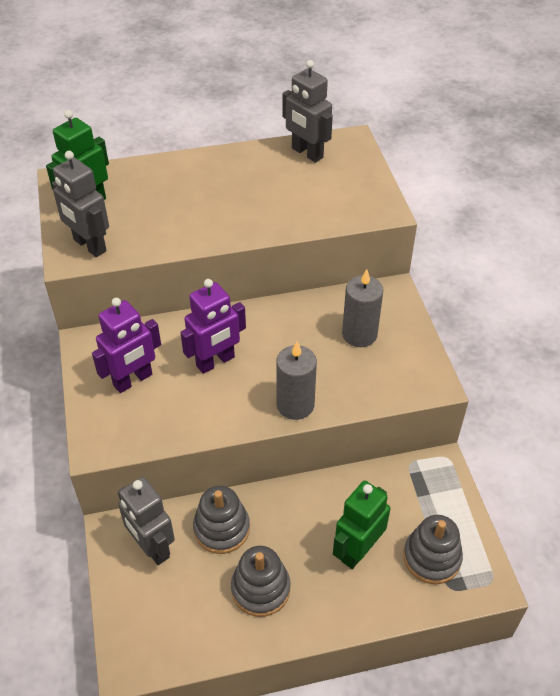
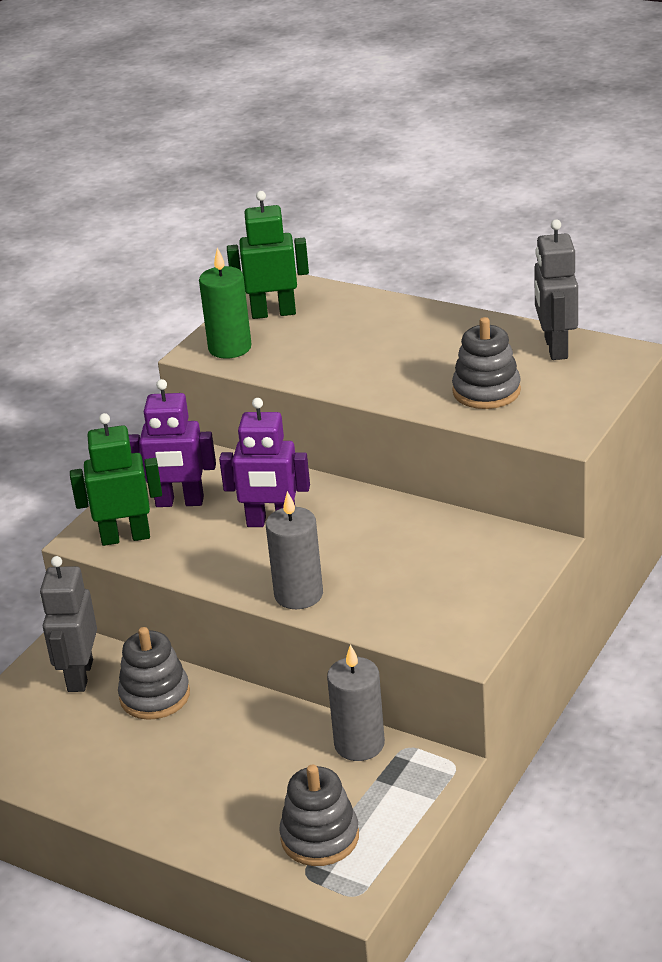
camera: 45 degrees right, 15 degrees down
grey robot [52,151,109,257] -> green candle [199,248,252,359]
grey stacking toy [231,546,291,617] -> grey stacking toy moved to [452,317,521,409]
green robot [333,481,390,569] -> green robot moved to [70,413,162,546]
grey candle [342,269,383,347] -> grey candle moved to [327,644,385,761]

